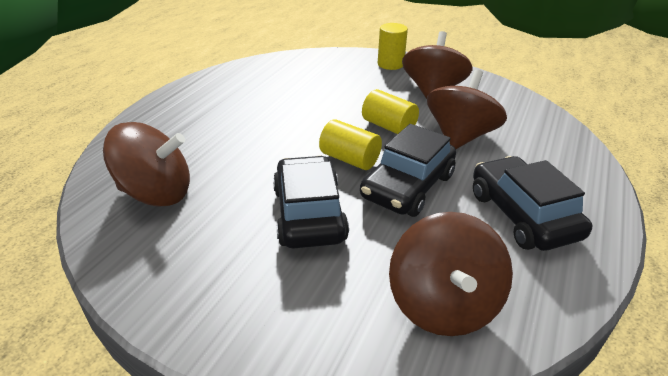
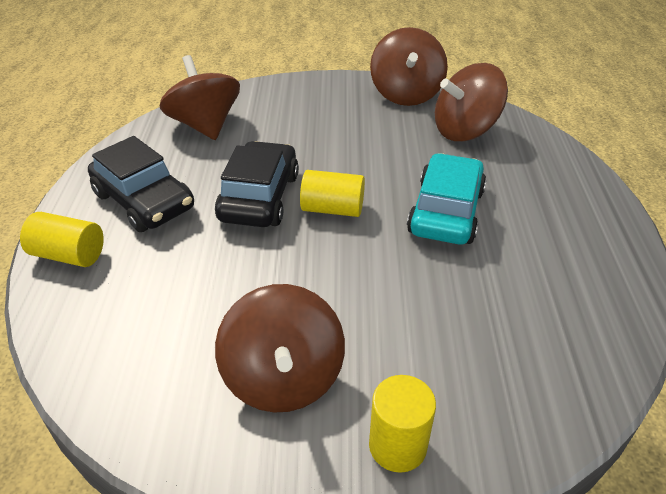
camera: 155 degrees right, 5 degrees up
black car [273,156,349,248] -> none
yellow cylinder [362,89,419,134] -> yellow cylinder moved to [20,212,104,267]
brown spinning top [427,69,507,149] -> brown spinning top moved to [370,27,448,106]
none -> turquoise car [407,153,486,245]

